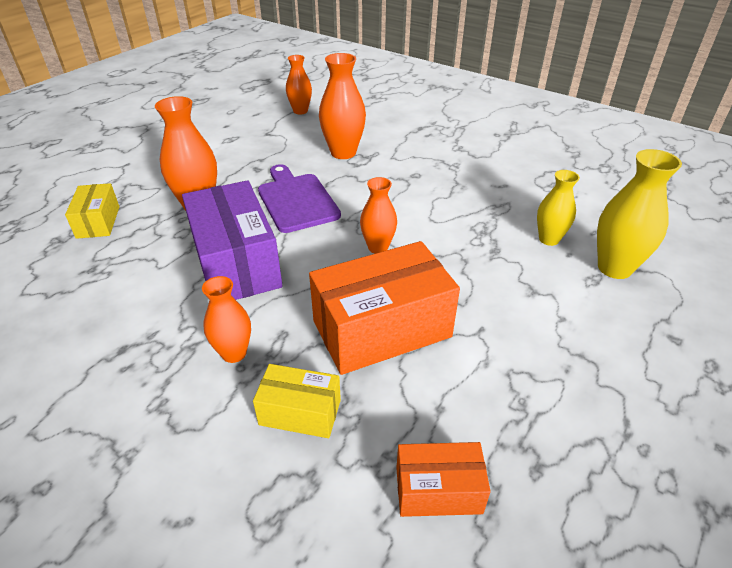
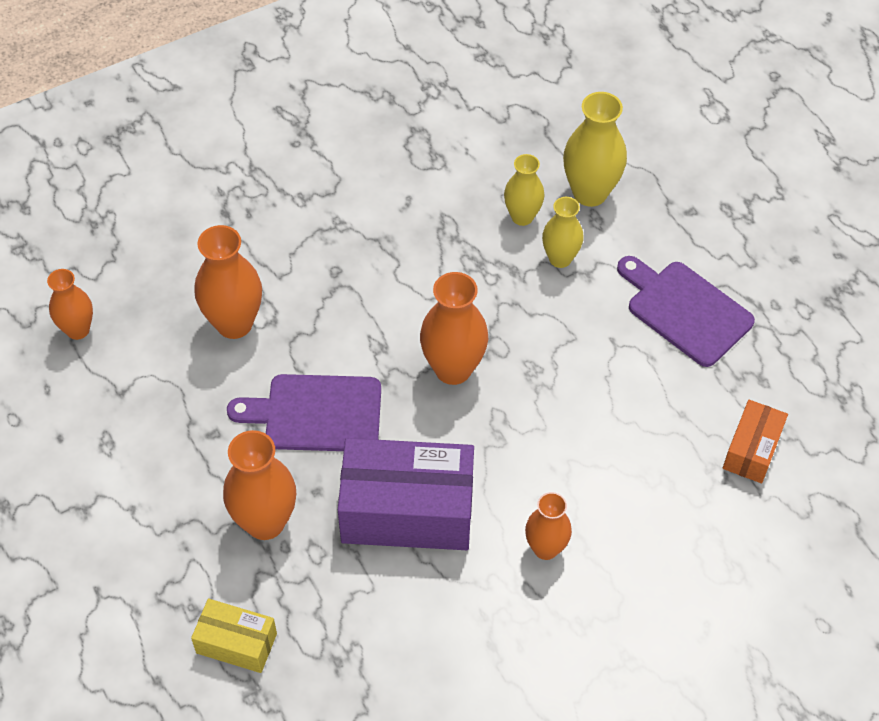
camera: 65 degrees left, 15 degrees up
yellow box [253,364,341,438] -> none
orange box [309,241,460,375] -> none
orange vase [360,177,397,254] -> orange vase [420,272,488,385], size x1.57
none -> yellow vase [542,197,583,268]
none -> purple cutting board [617,256,755,367]

